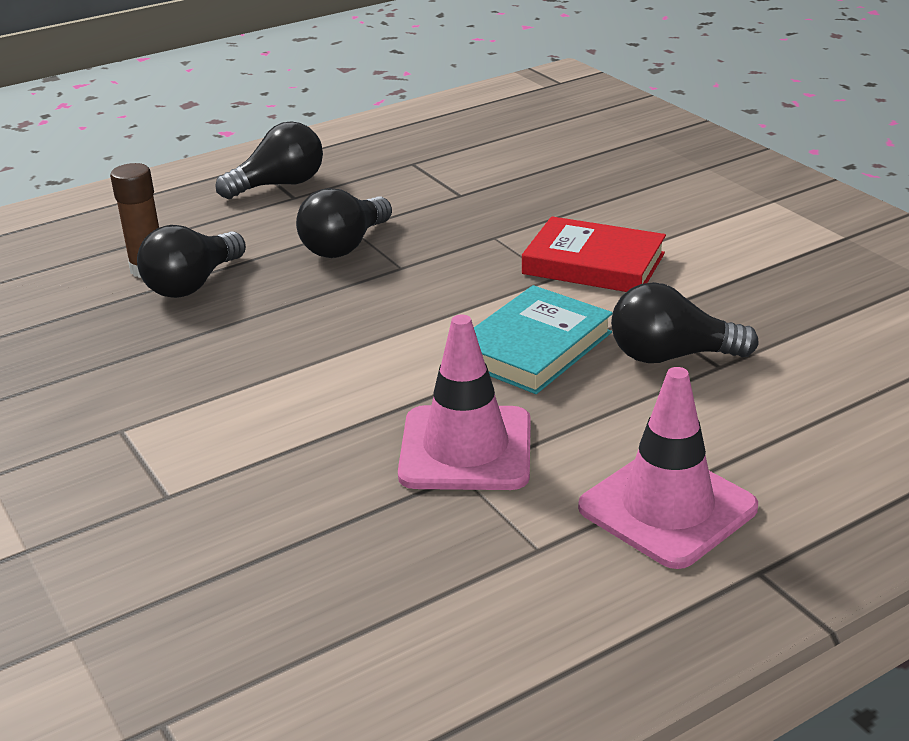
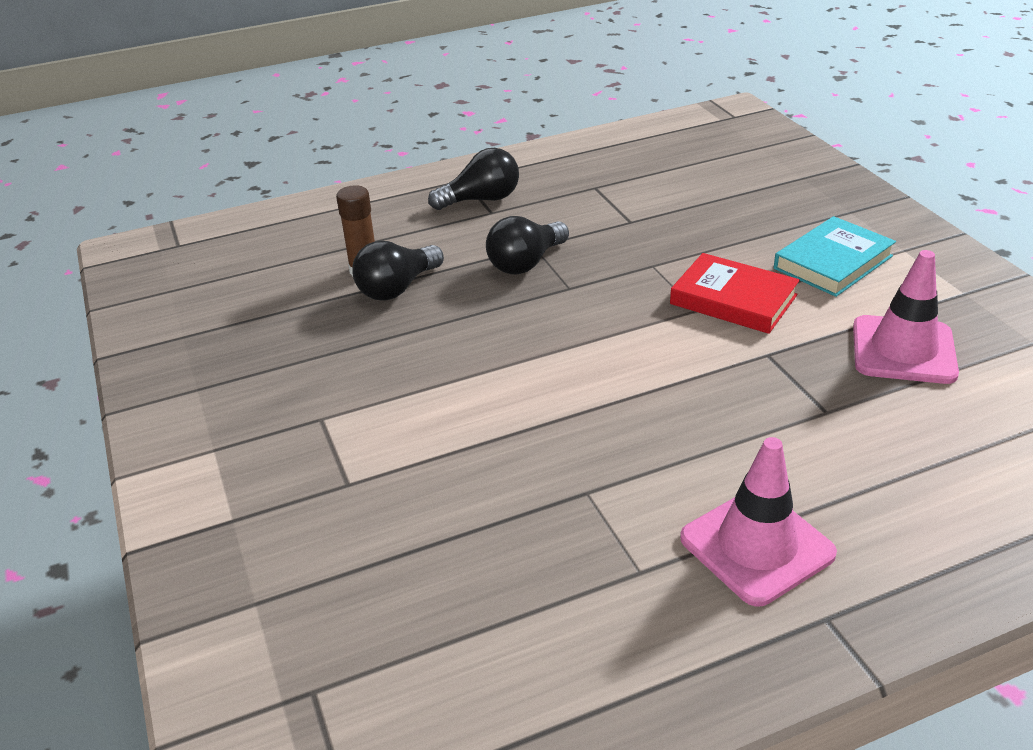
camera: 10 degrees right, 5 degrees up
pink traffic cone [398,315,531,490] -> pink traffic cone moved to [853,250,959,384]
turquoise book [474,285,613,394] -> turquoise book moved to [774,216,896,297]
black light bulb [611,282,759,363] -> none

